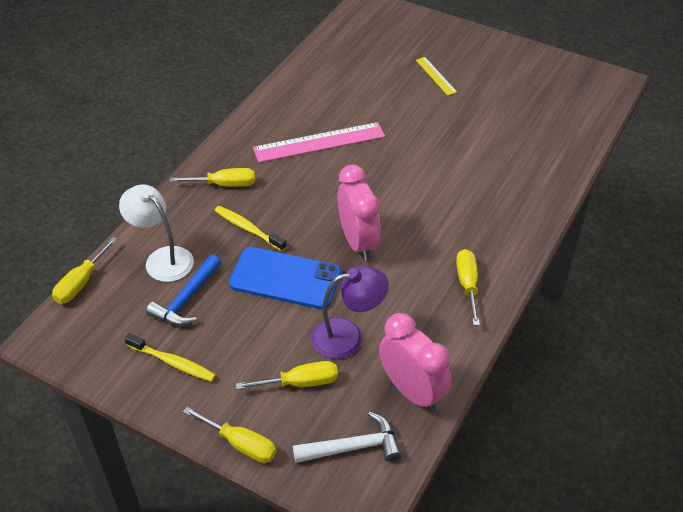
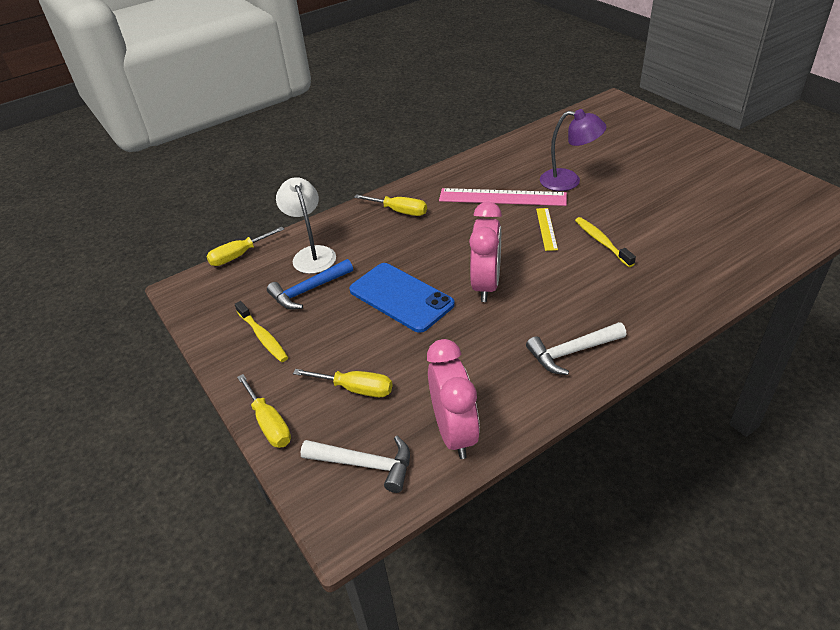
camera: 30 degrees right, 5 degrees down
yellow toothbrush [214,206,287,251] -> yellow toothbrush moved to [575,217,636,267]
purple lamp [311,266,389,359] -> purple lamp moved to [540,109,607,191]
yellow ruler [416,57,457,96] -> yellow ruler moved to [536,208,558,251]
yellow screwdriver [456,249,480,326] -> white hammer [526,322,626,375]

